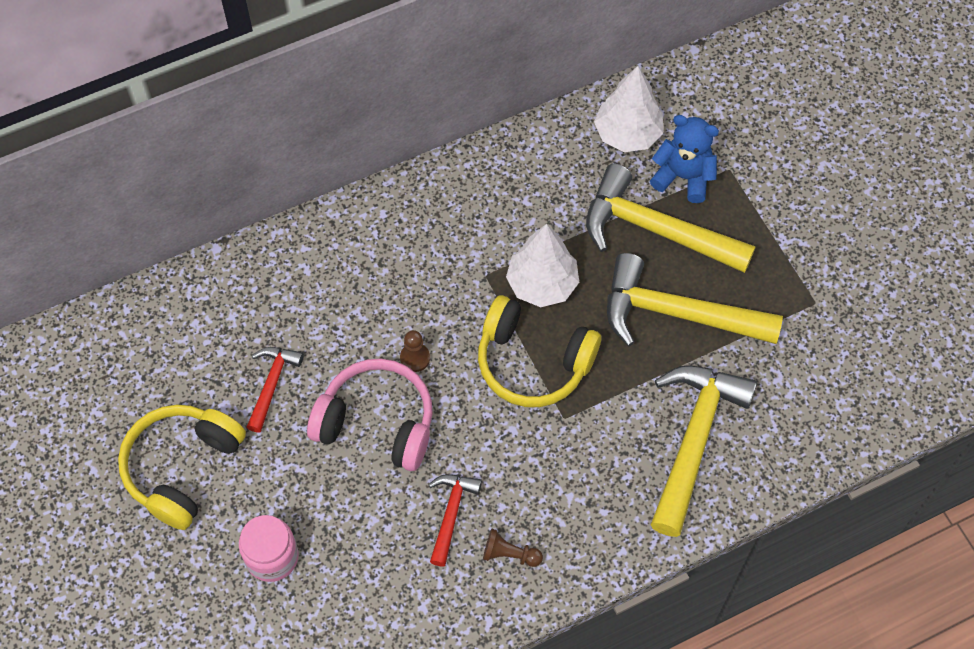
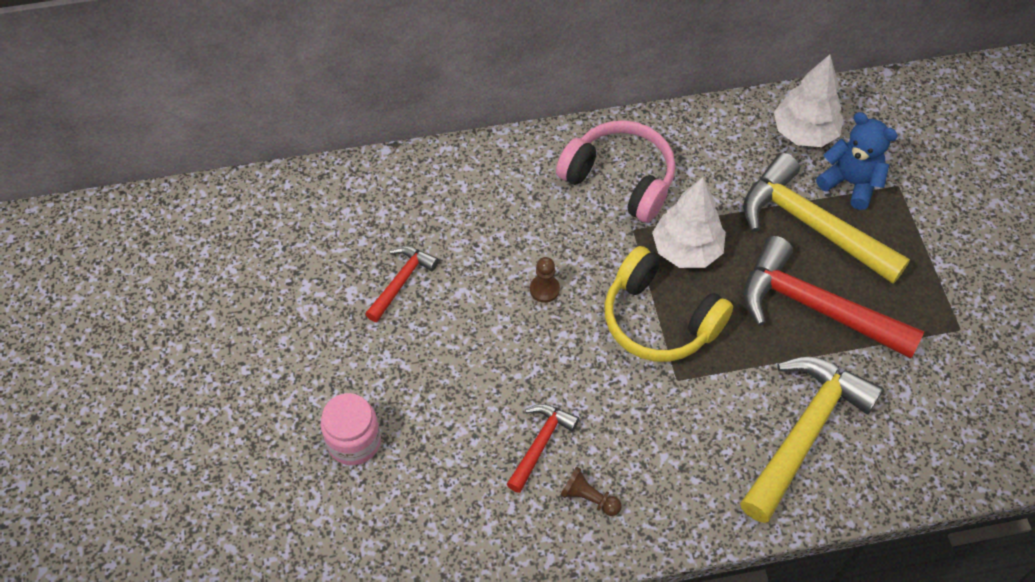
camera: 15 degrees right, 5 degrees down
yellow headphones [118,404,246,530] -> none
pink headphones [307,359,433,471] -> pink headphones moved to [556,120,675,223]
yellow hammer [607,253,783,346] -> red hammer [744,236,924,359]

